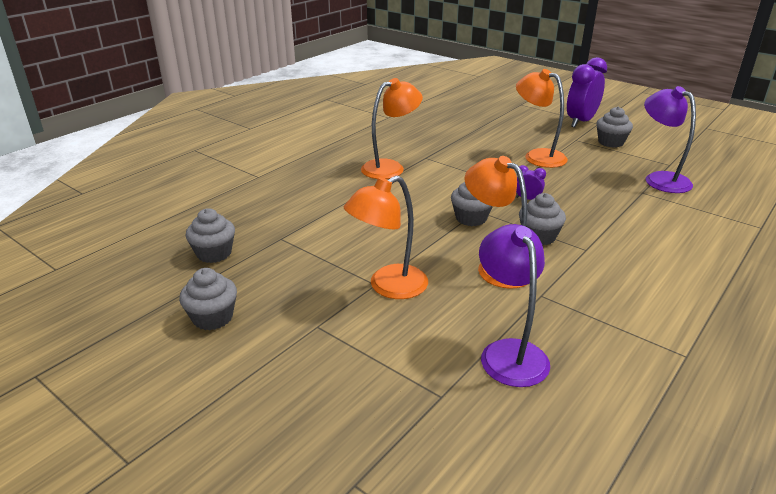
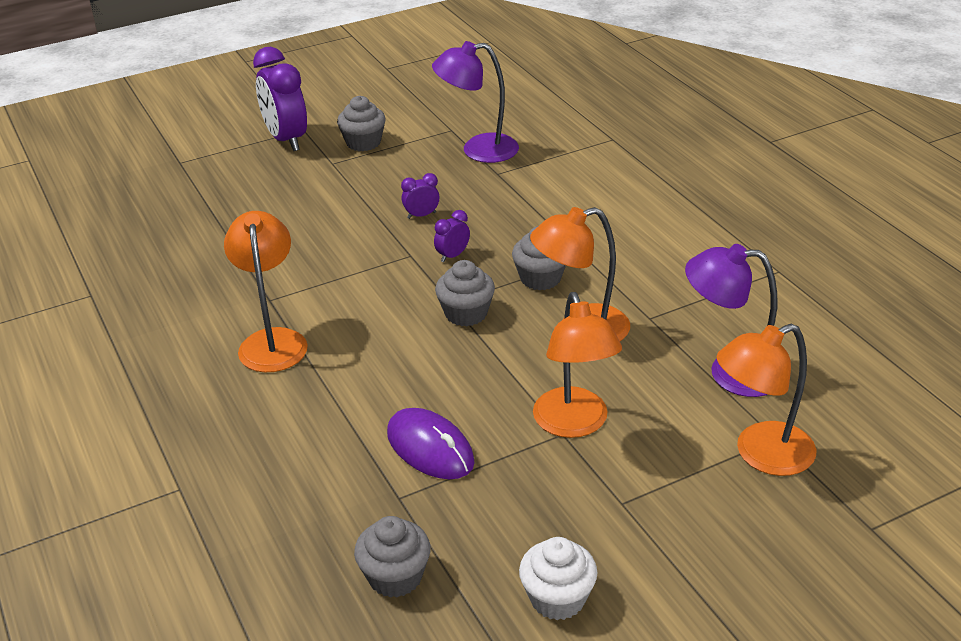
camera: 65 degrees left, 5 degrees up
grey cupcake [179,268,237,330] -> white cupcake [519,537,597,620]
orange lamp [516,69,568,168] -> orange lamp moved to [717,324,816,476]
none -> purple mouse [387,408,475,479]
none -> purple clock [401,173,439,219]

